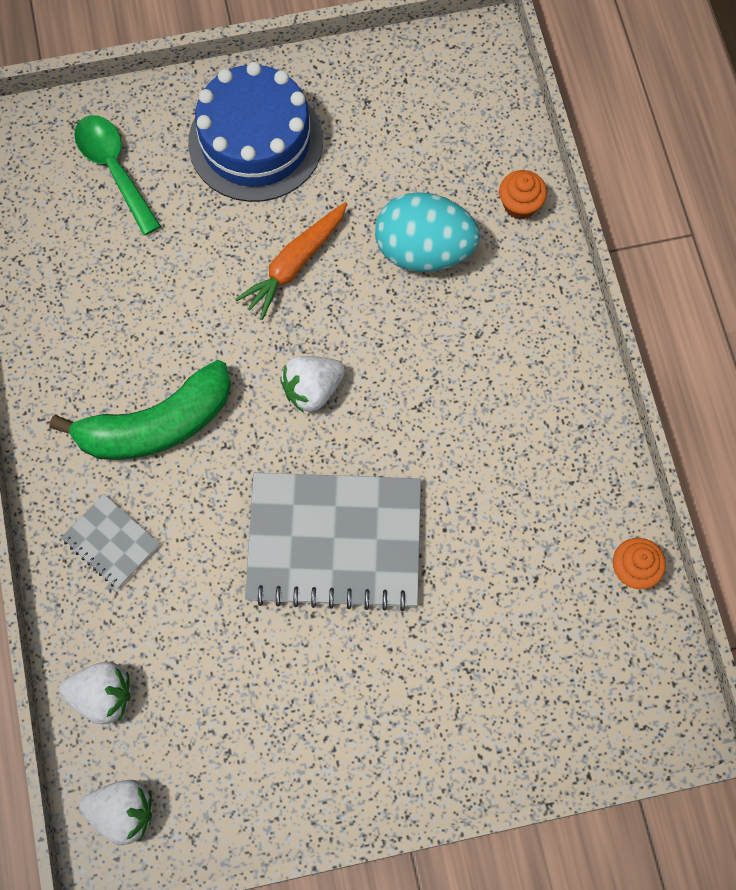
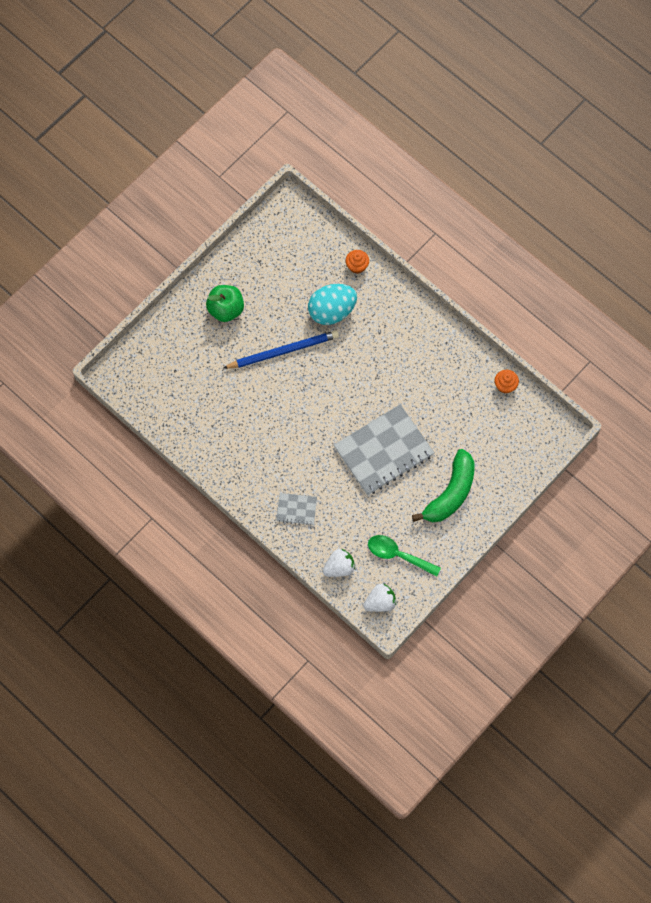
camera: 35 degrees left, 0 degrees up
green banana [49,360,231,460] -> green banana moved to [412,449,474,522]
green spoon [74,115,161,235] -> green spoon moved to [368,535,441,577]
blue cake [188,62,323,202] -> green apple [206,285,244,322]
orange carrot [235,202,347,320] -> blue pencil [223,330,339,369]
white strawberry [280,356,345,413] -> none

